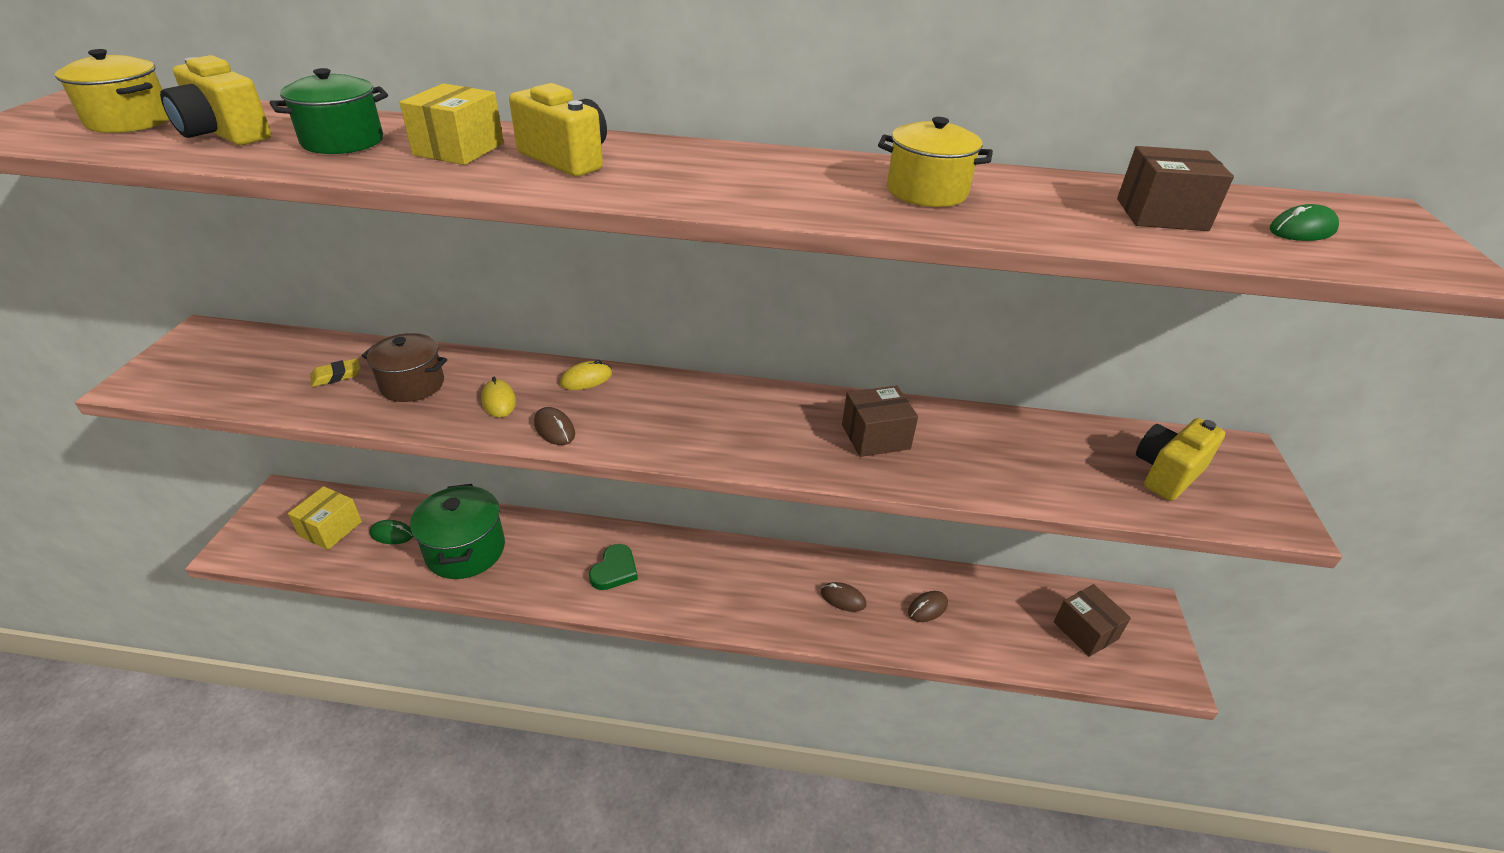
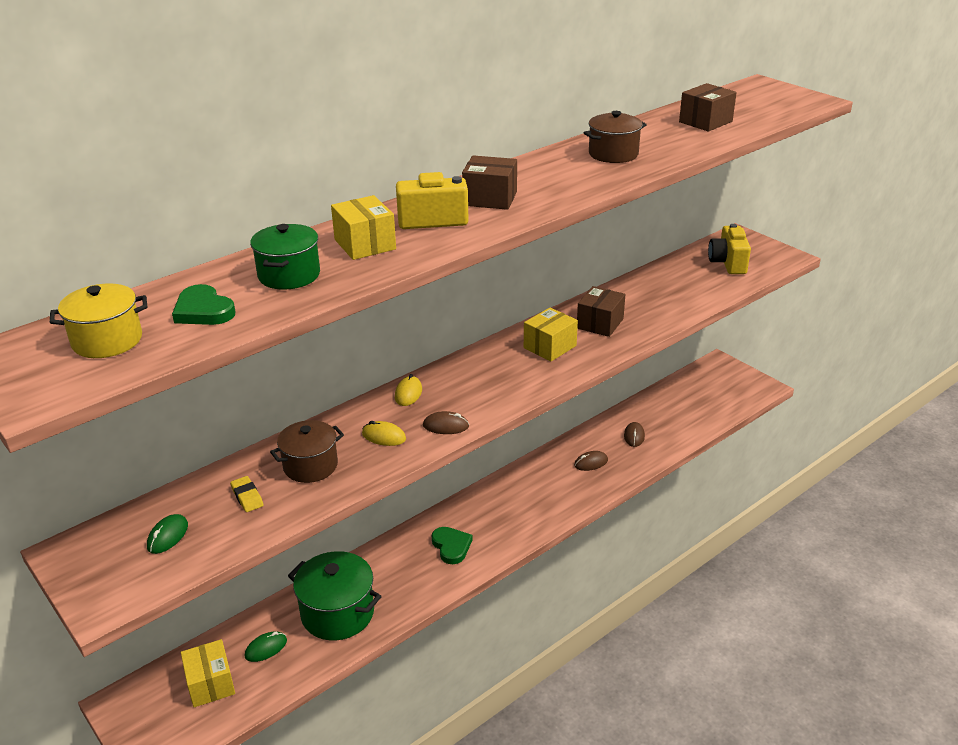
camera: 45 degrees left, 5 degrees down
yellow camera [160,55,271,145] -> green heart [172,284,235,325]
yellow eraser [310,358,361,387] -> yellow eraser turned 45 degrees counterclockwise [230,476,263,512]
yellow pot [878,117,993,207] -> brown pot [584,111,647,163]
brown box [1054,584,1131,657] -> brown box moved to [462,155,517,210]
green mouse [1270,204,1339,241] -> green mouse moved to [147,514,188,554]
none -> yellow box [524,308,578,361]

